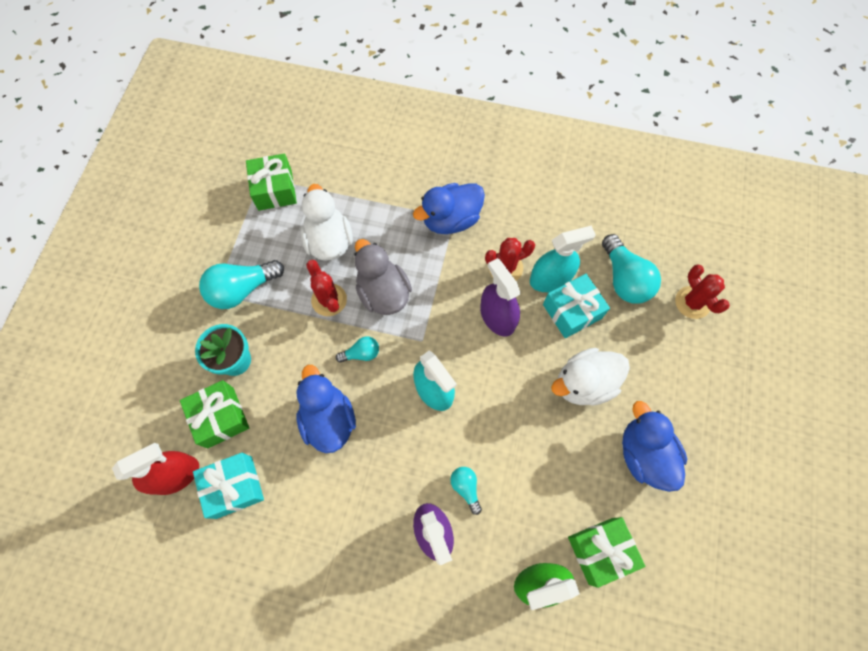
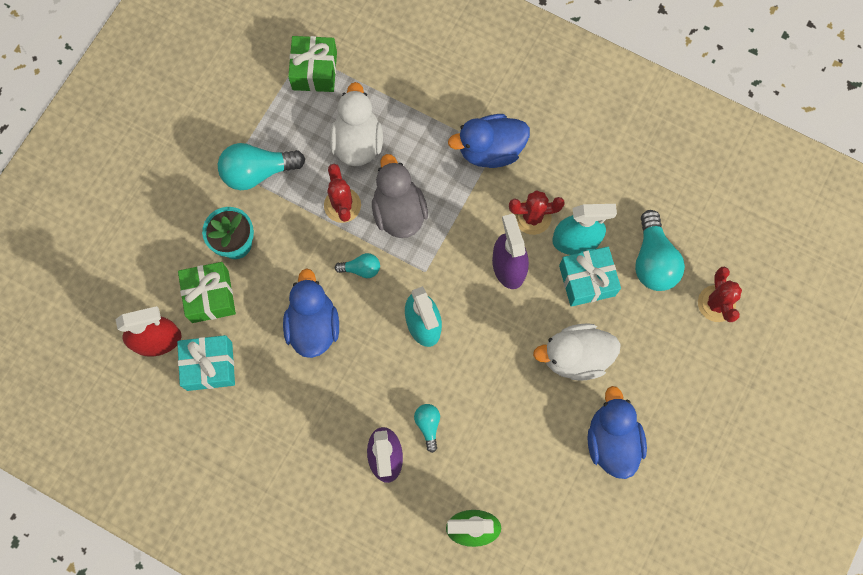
camera: 15 degrees right, 5 degrees up
green gift [568,517,646,588] -> none

